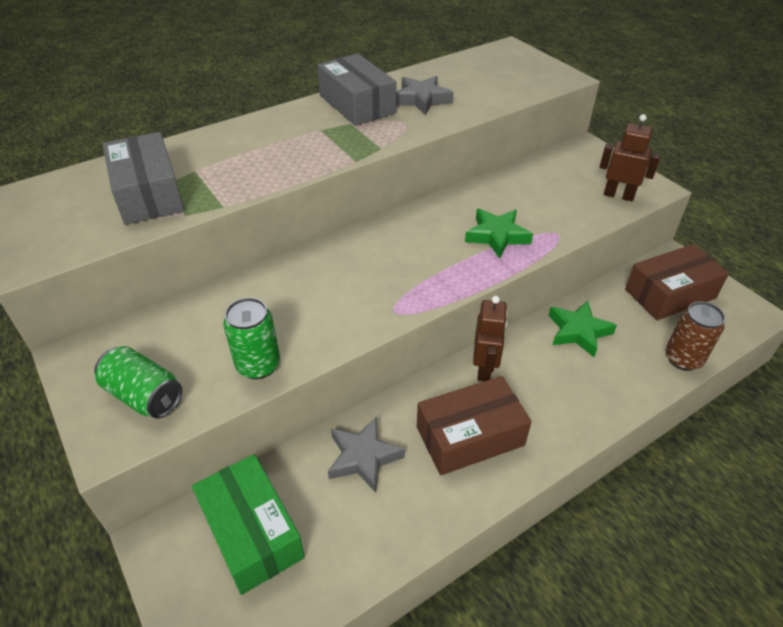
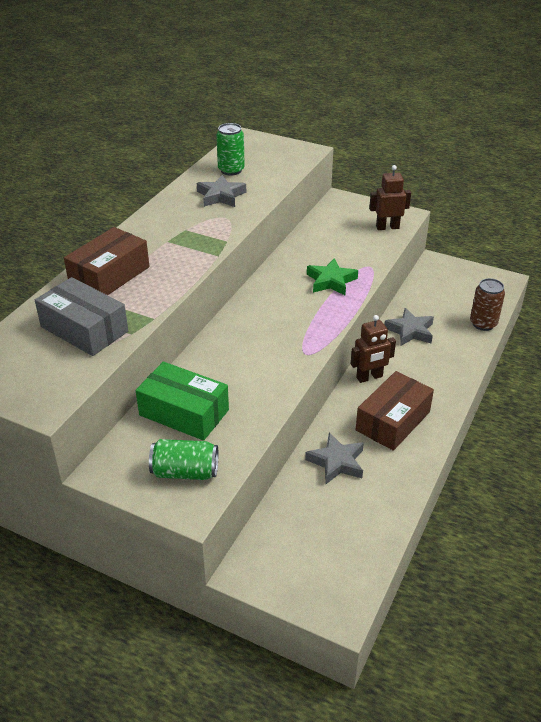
camera: 30 degrees left, 5 degrees down
green box [192,454,305,595] -> green box moved to [136,362,229,441]
green can [223,298,280,379] -> green can moved to [216,123,245,176]
grey box [317,53,396,126] -> none
brown robot [473,296,508,381] -> brown robot turned 90 degrees clockwise [351,315,396,383]
green star [549,301,617,357] -> grey star [384,308,434,346]
brown box [625,244,729,320] -> brown box moved to [64,227,150,295]

